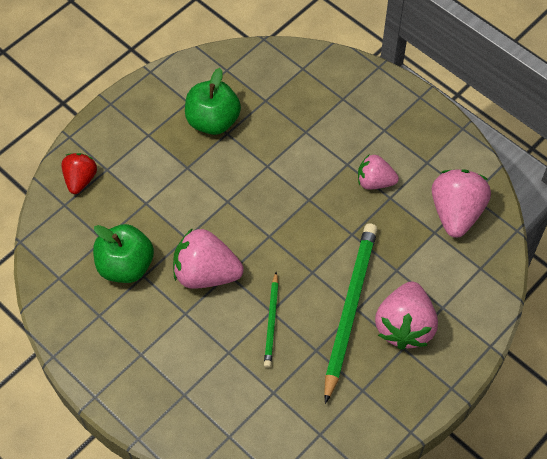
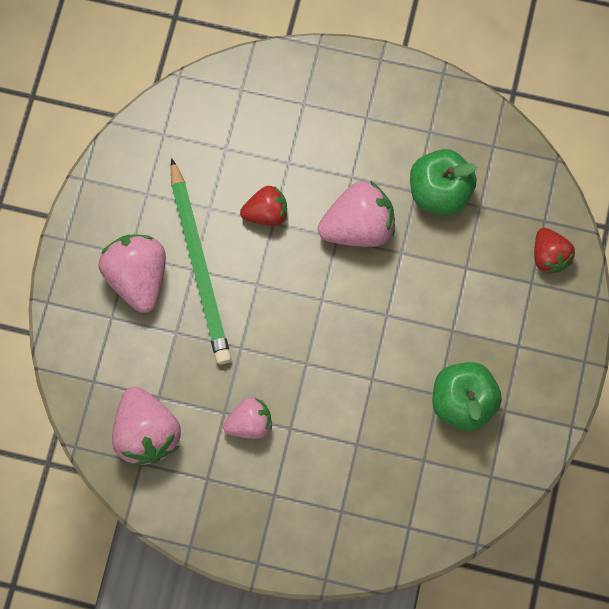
camera: 150 degrees right, 15 degrees up
green pencil [264,272,279,368] -> red strawberry [240,186,287,226]

